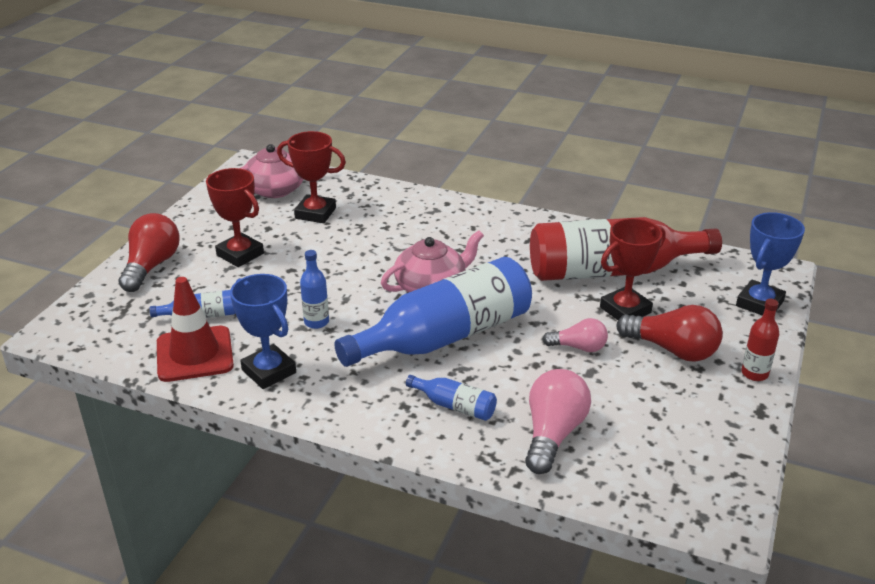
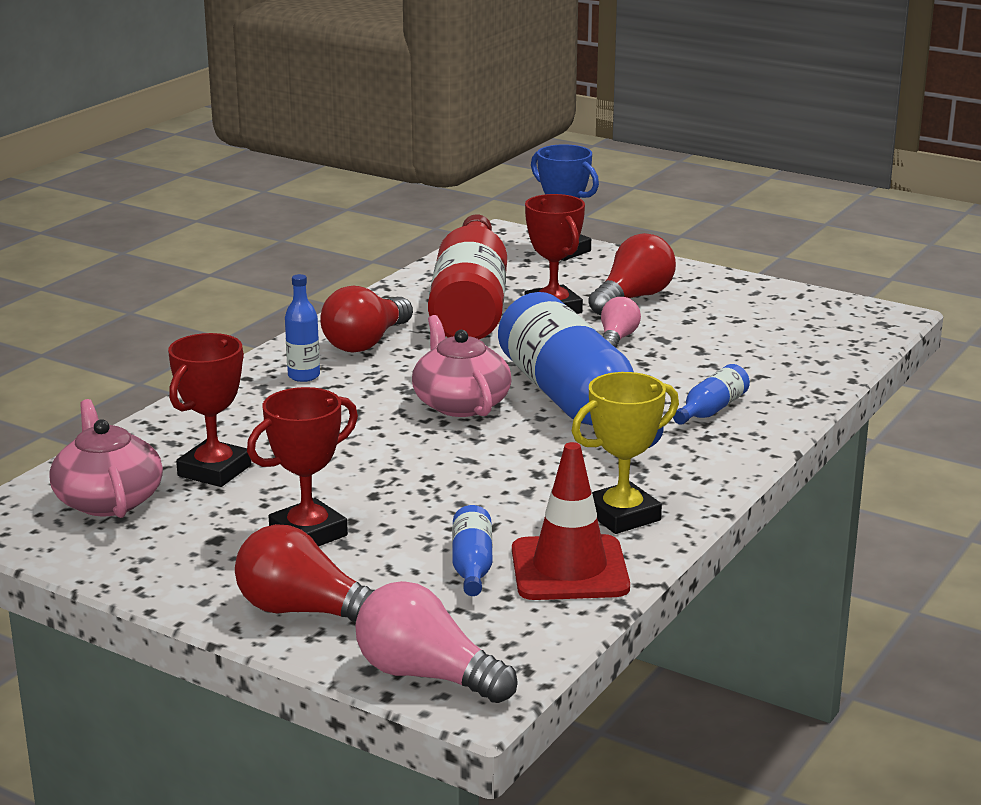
camera: 80 degrees left, 10 degrees down
blue trophy [230,274,296,389] -> yellow trophy [572,372,679,534]
blue bottle [300,250,329,329] -> blue bottle moved to [285,274,320,382]
pink light bulb [525,369,591,474] -> pink light bulb moved to [355,581,518,703]
red bottle [741,299,779,381] -> none
none -> red light bulb [320,286,413,353]

